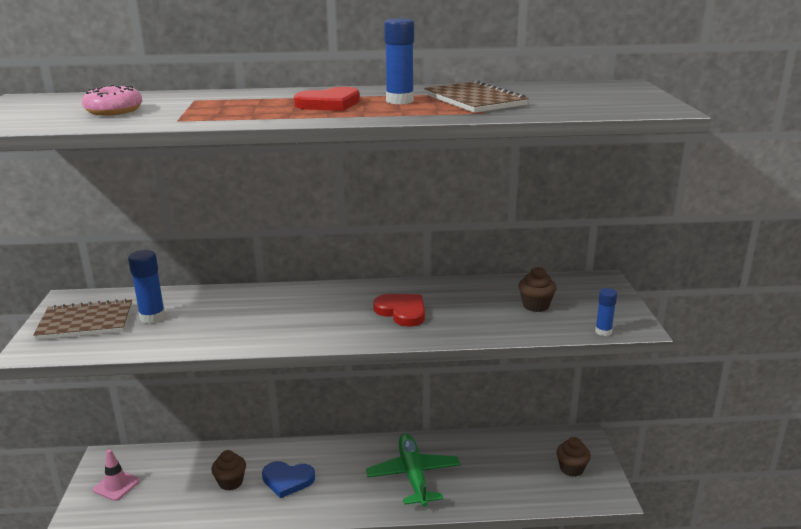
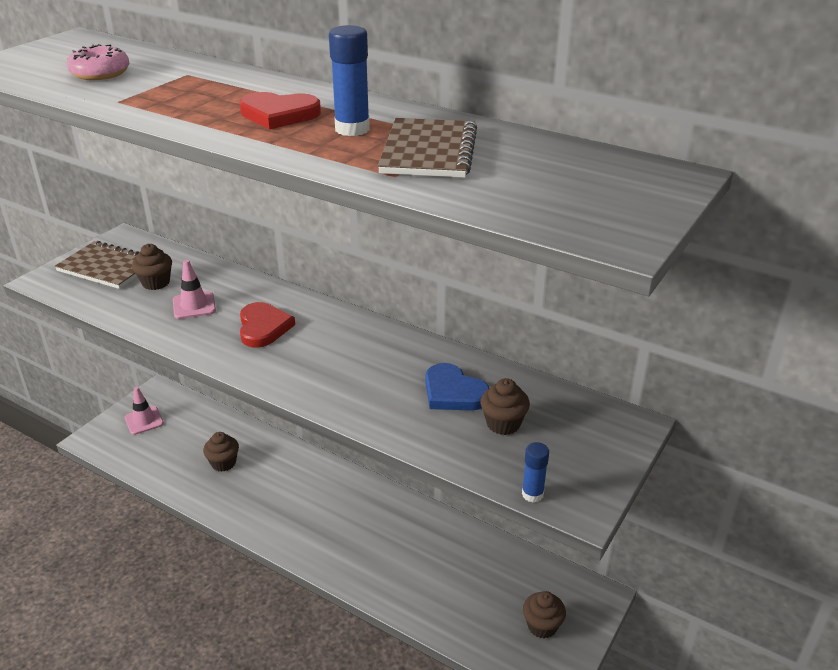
camera: 35 degrees right, 10 degrees up
blue glue stick [128,250,165,324] -> brown cupcake [132,244,172,290]
blue heart [262,461,315,498] -> blue heart moved to [425,363,489,411]
green plane [366,433,460,507] -> none
red heart [373,294,425,327] -> red heart moved to [240,302,295,348]
none -> pink traffic cone [173,260,216,319]

